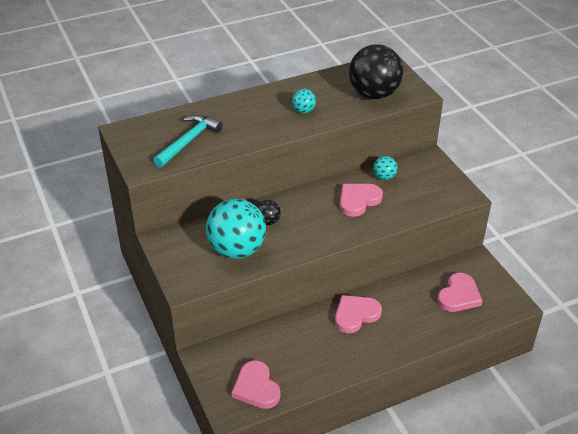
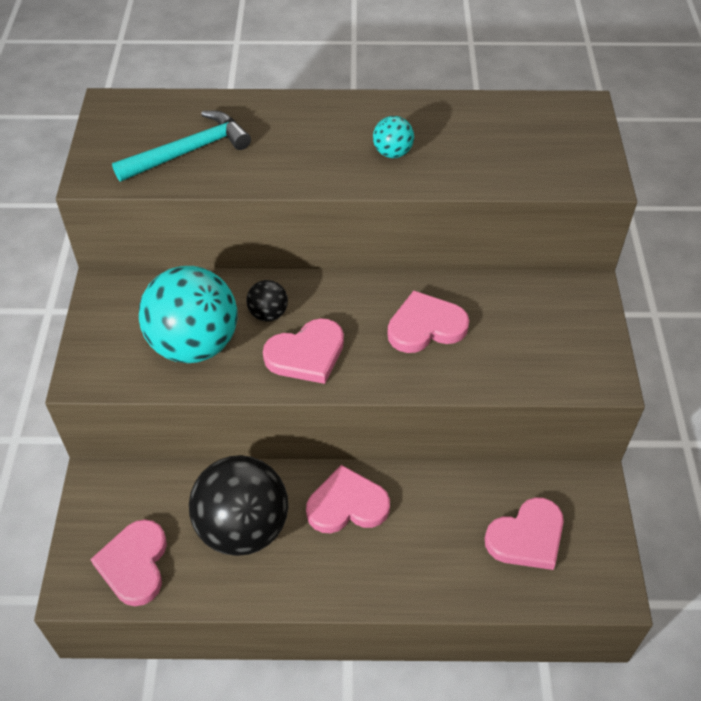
camera: 25 degrees right, 10 degrees up
black ball [349,44,403,99] -> black ball moved to [189,455,288,556]
turquoise ball [373,156,397,180] -> none
none -> pink heart [263,318,344,384]

